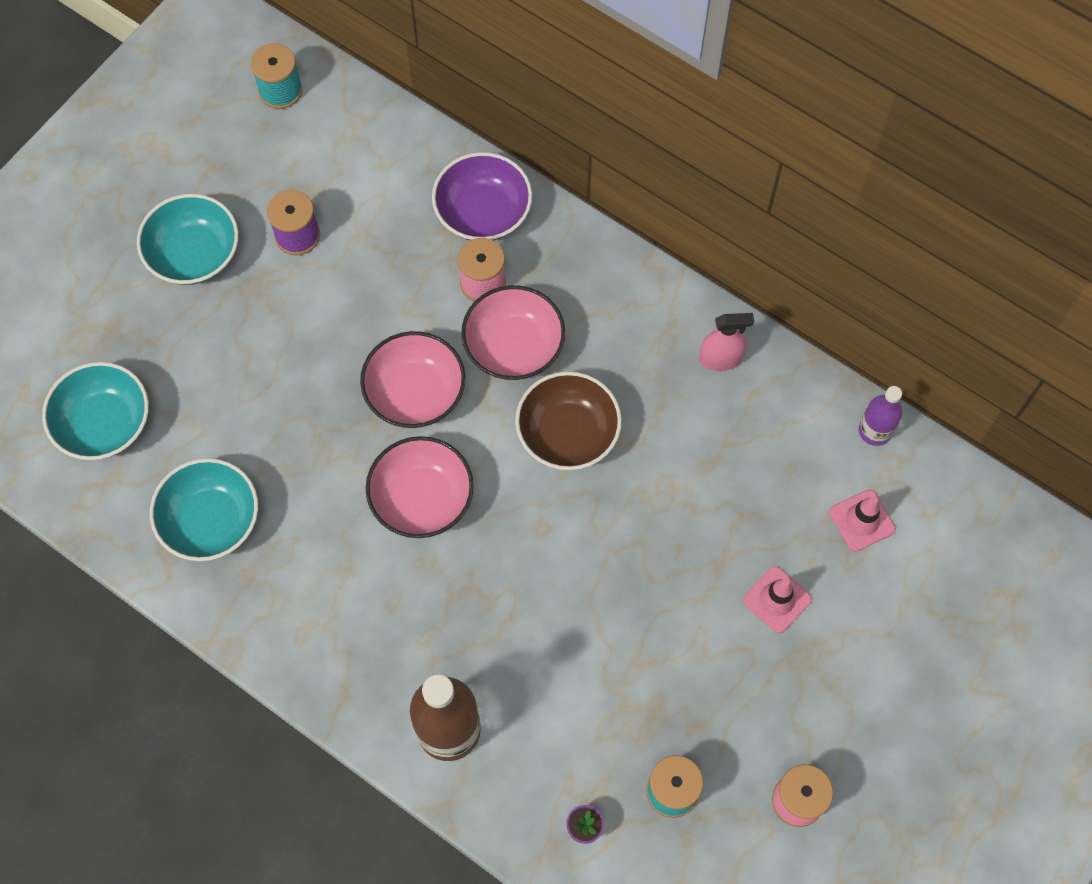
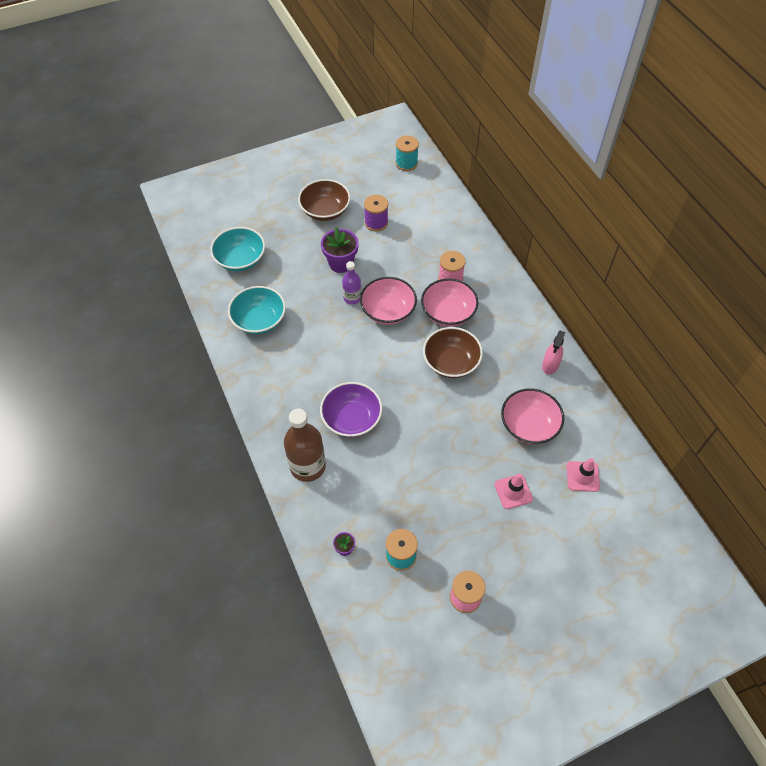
camera: 30 degrees right, 10 degrees down
turquoise bowl [137,194,239,285] -> brown bowl [298,179,350,221]
pink bowl [365,436,474,538] -> pink bowl moved to [501,388,564,444]
purple bowl [432,152,532,241] -> purple bowl moved to [320,382,382,437]
pink spray bottle [699,313,754,371] -> pink spray bottle turned 90 degrees clockwise [542,331,565,375]
purple bottle [859,386,902,446] -> purple bottle moved to [342,261,361,305]
none -> purple flower pot [321,227,359,273]

